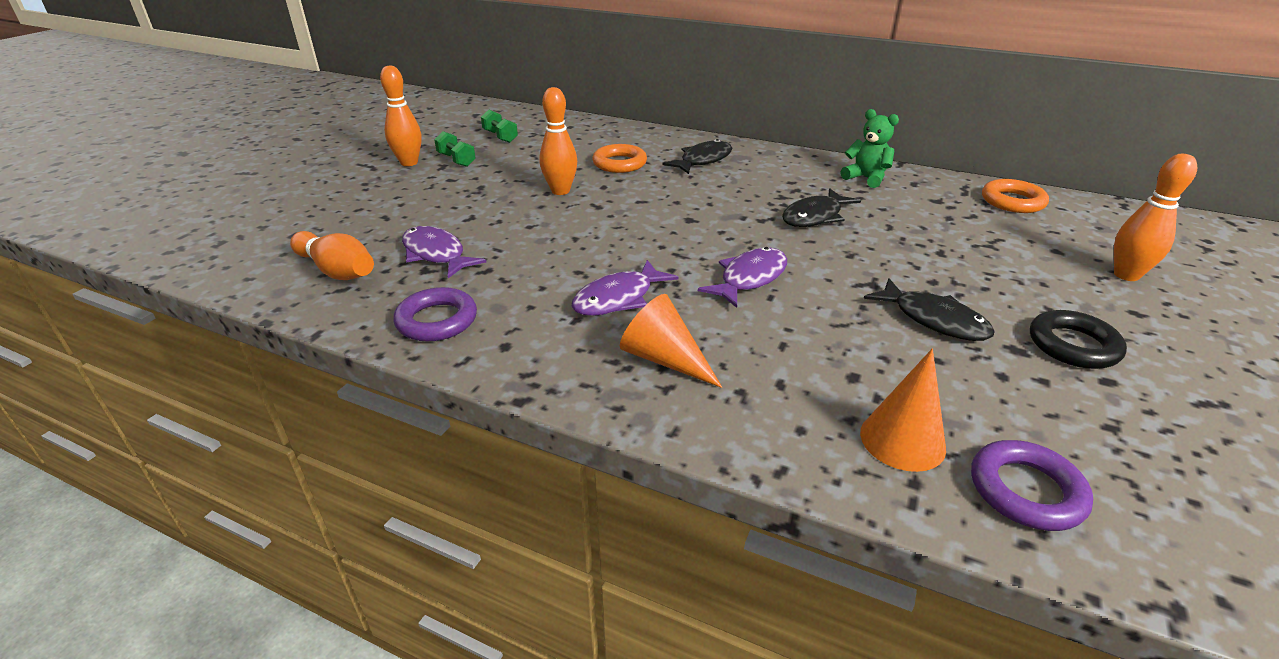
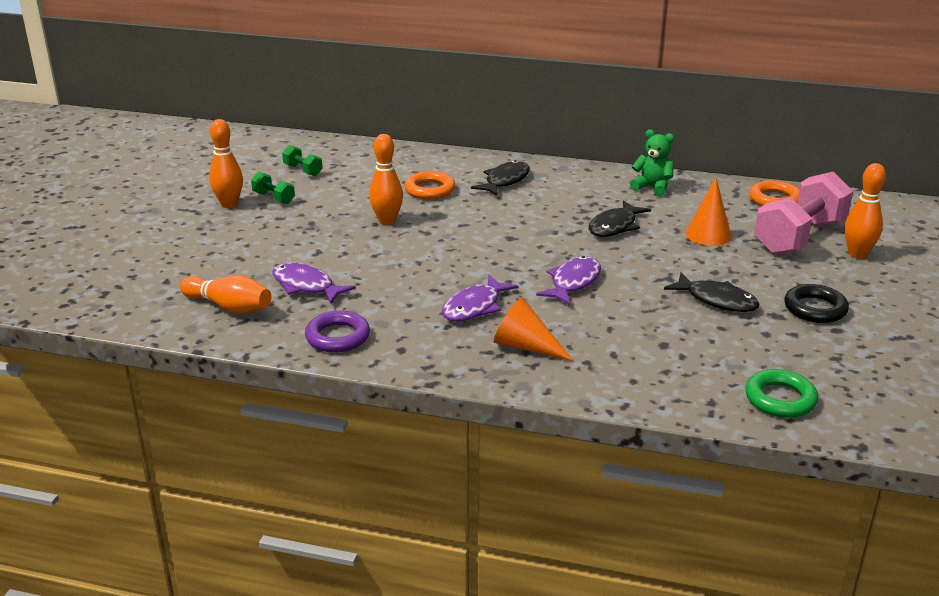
camera: 10 degrees left, 5 degrees down
orange cone [860,349,946,472] -> orange cone moved to [686,177,731,246]
purple ring [971,440,1093,531] -> green ring [746,369,818,418]
none -> pink dumbbell [754,172,853,255]

